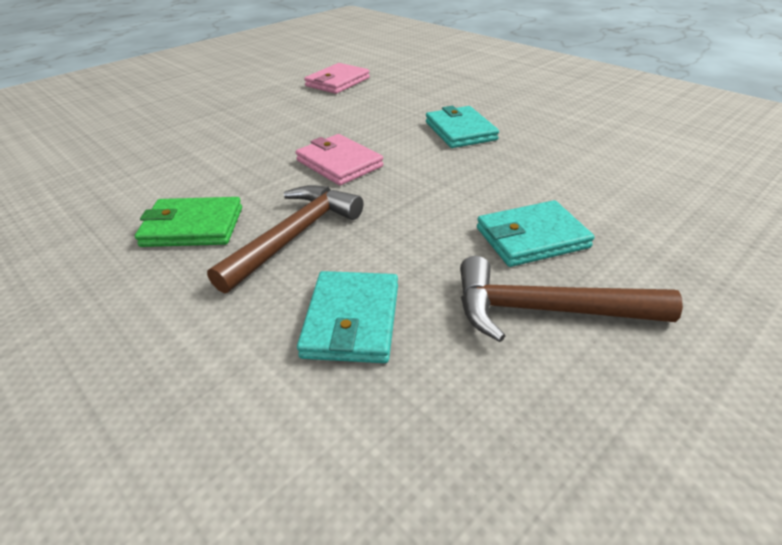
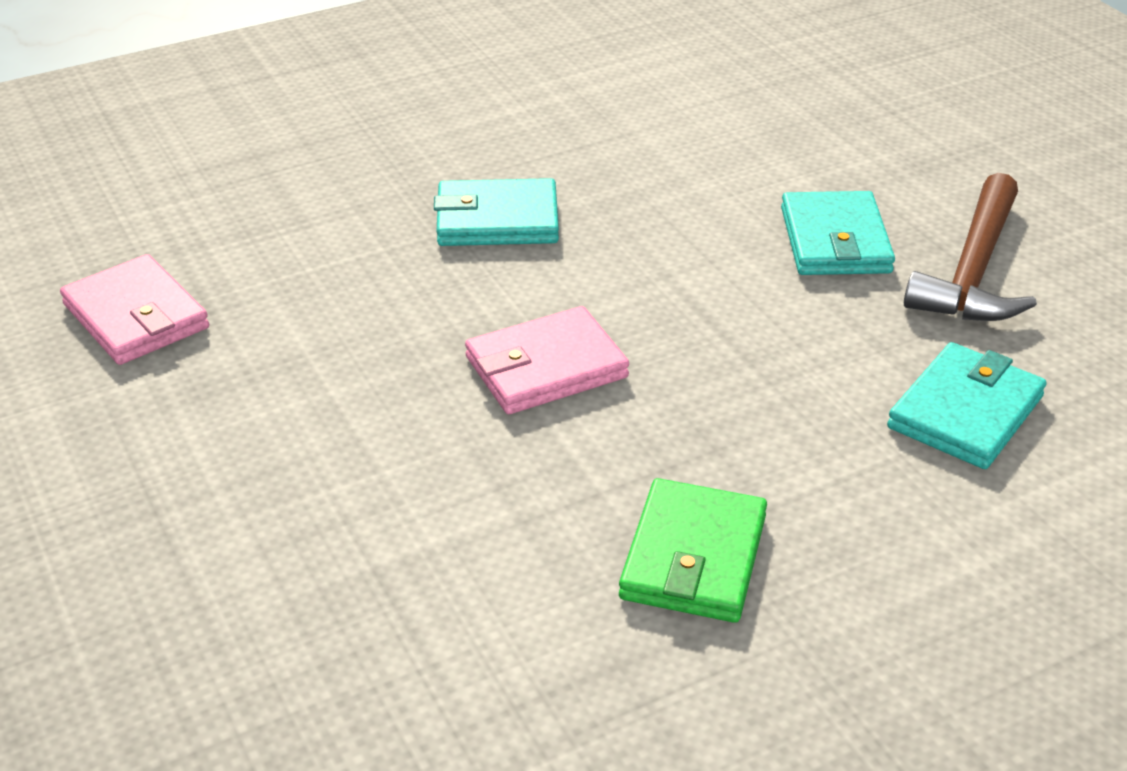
camera: 75 degrees left, 0 degrees up
brown hammer [207,185,363,294] -> none
turquoise wallet [297,271,398,363] -> turquoise wallet turned 75 degrees counterclockwise [887,342,1047,469]

